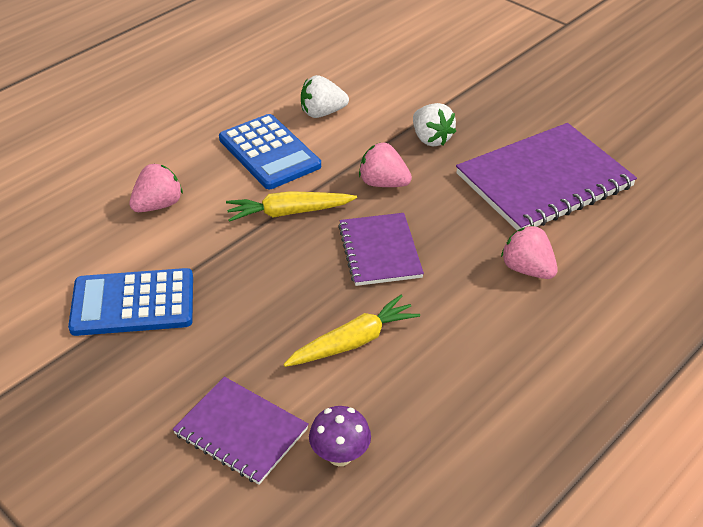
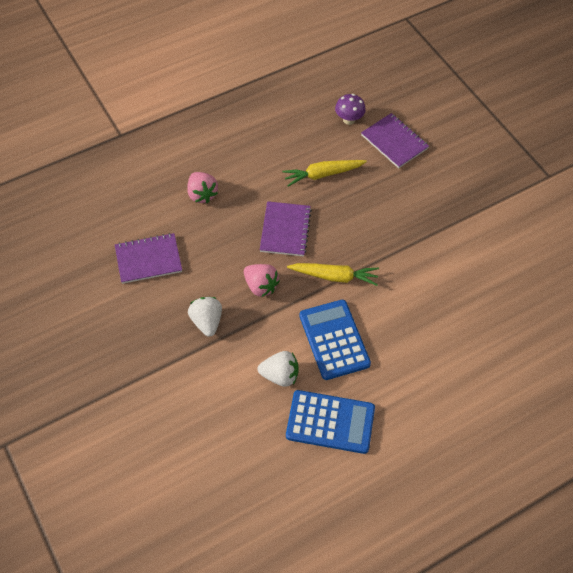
camera: 165 degrees left, 15 degrees up
blue calculator [68,268,193,336] -> blue calculator moved to [286,390,375,454]
pink strawberry [129,163,183,212] -> none
purple notebook [456,123,637,230] -> purple notebook [115,233,182,284], size x0.59

